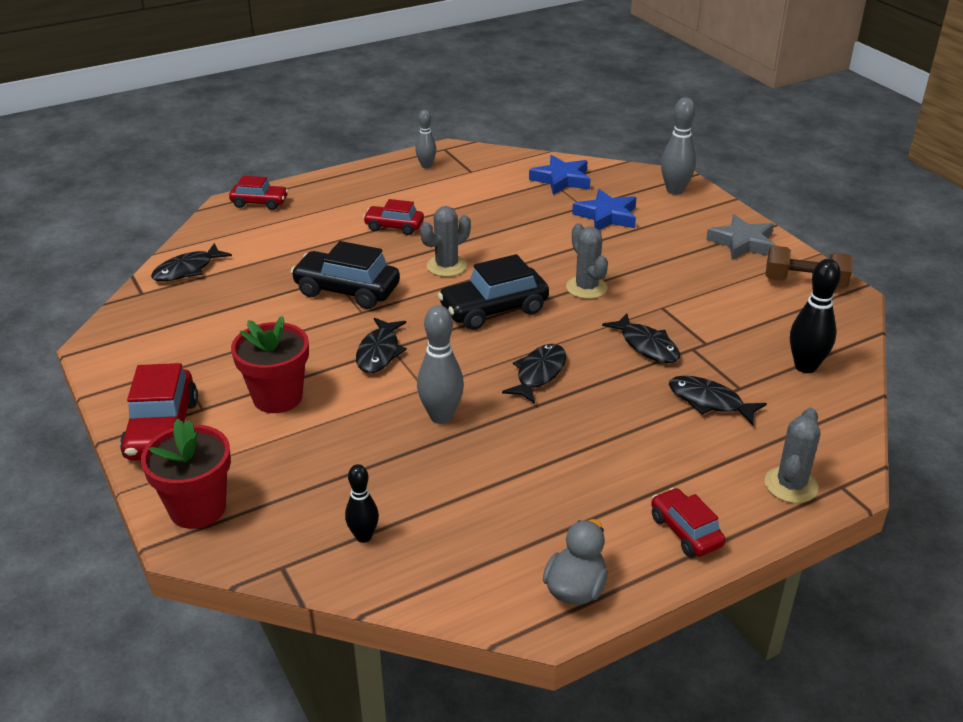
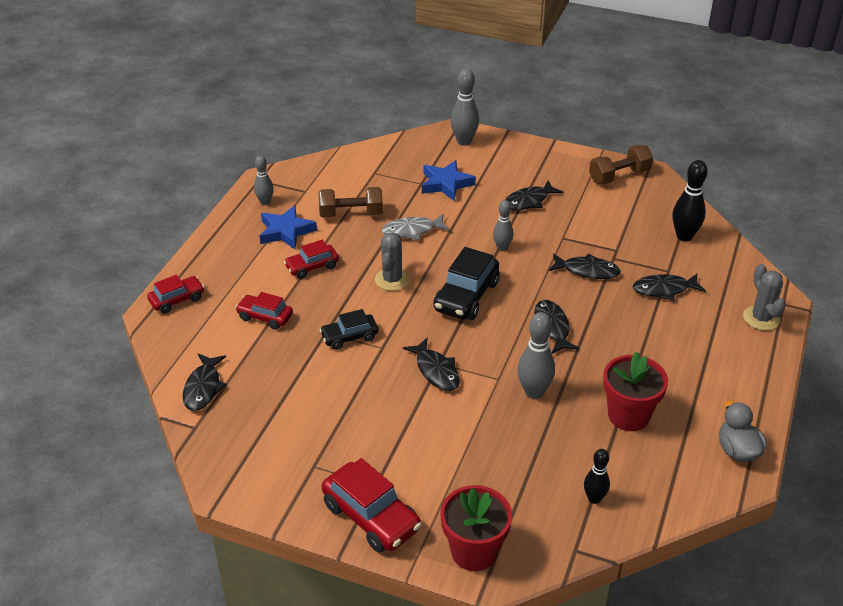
camera: 40 degrees left, 5 degrees up
red flower pot [231,316,309,413] -> red flower pot moved to [603,352,668,431]
black car [291,241,400,309] -> black car [319,309,378,350], size x0.61
blue star [529,155,590,195] -> blue star moved to [260,205,317,249]
grey cactus [566,223,608,299] -> grey bowling pin [493,200,514,251]
red car [651,488,725,557] -> red car moved to [235,292,293,330]
grey star [706,214,775,260] -> none
none -> brown dumbbell [318,187,383,218]
none -> grey fish [382,214,450,240]
none -> black fish [505,180,563,211]

